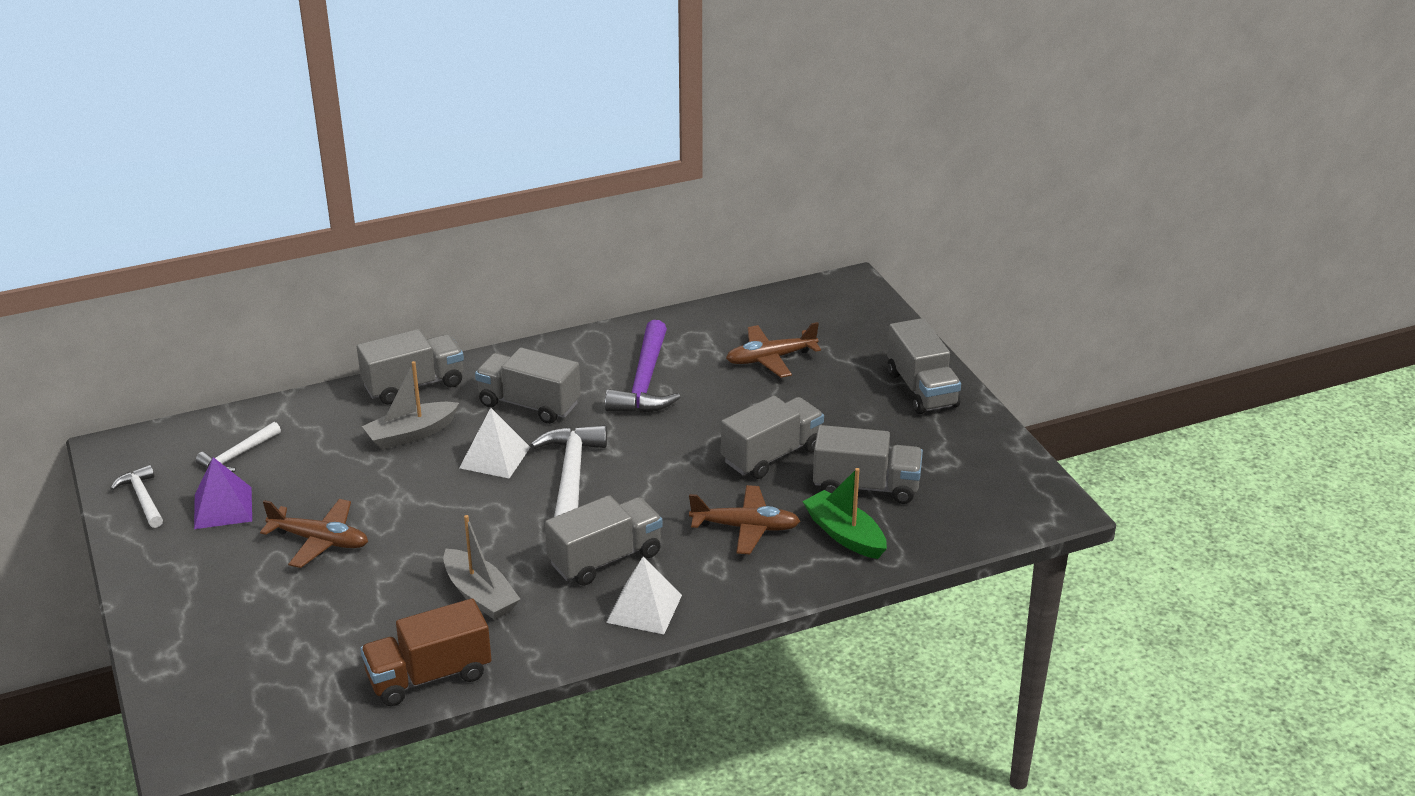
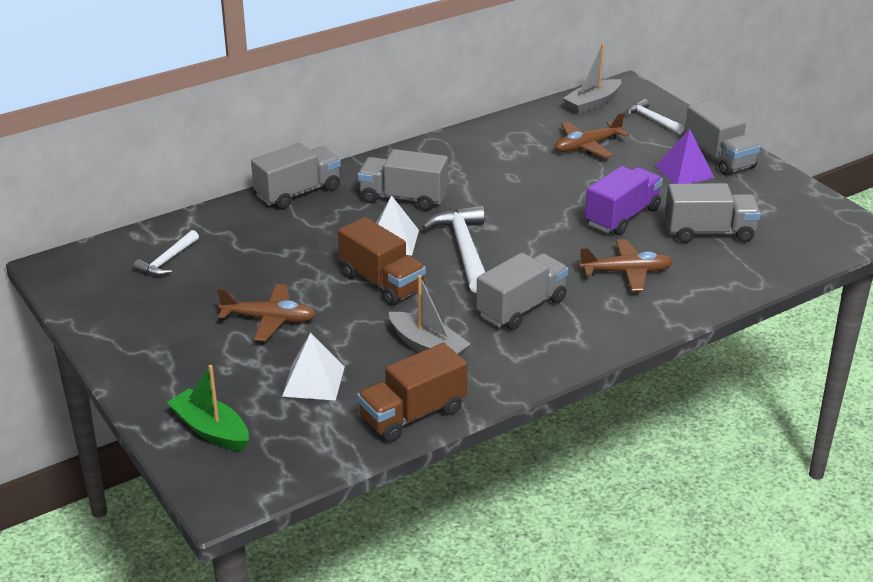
camera: 10 degrees left, 0 degrees up
white hammer [110,465,163,528] -> white hammer moved to [626,99,685,134]
purple pyramid [194,457,252,529] -> purple pyramid moved to [655,129,715,184]
grey boat [362,361,459,450] -> grey boat moved to [563,44,621,114]
purple hammer [605,320,680,413] -> none
white pyramid [606,557,682,634] -> white pyramid moved to [282,332,345,401]
grey truck [721,396,824,479] -> purple truck [585,166,663,235]
green boat [802,468,887,559] -> green boat moved to [167,365,249,451]
none -> brown truck [338,217,426,306]

